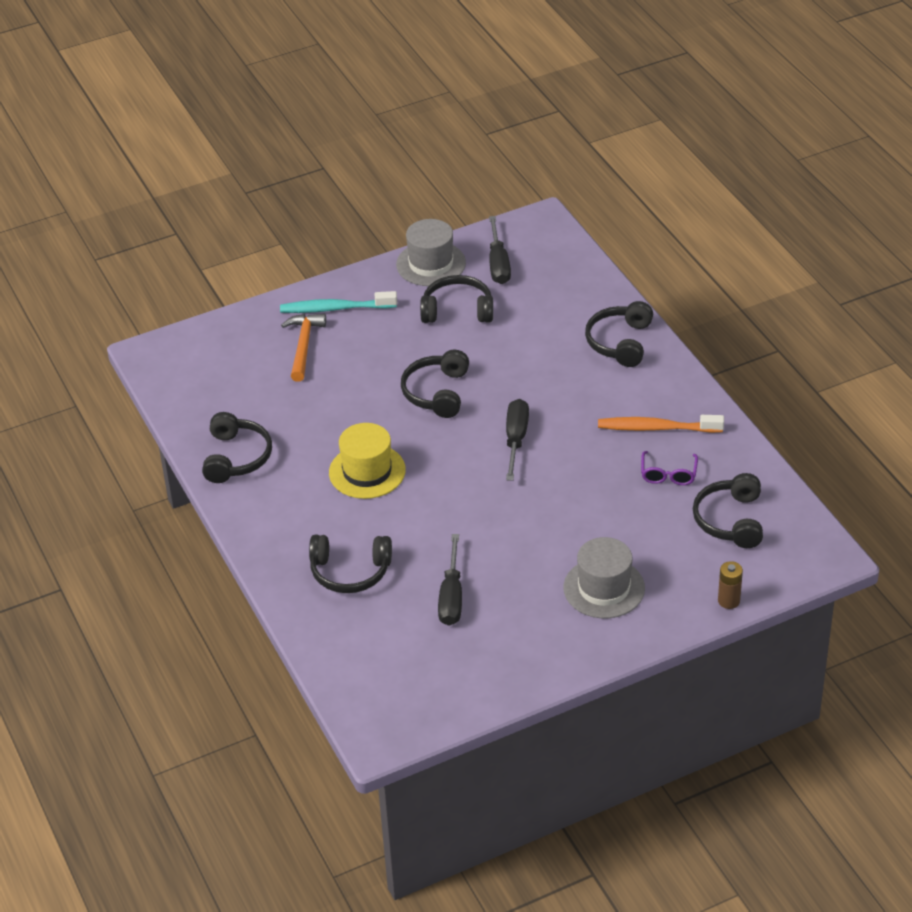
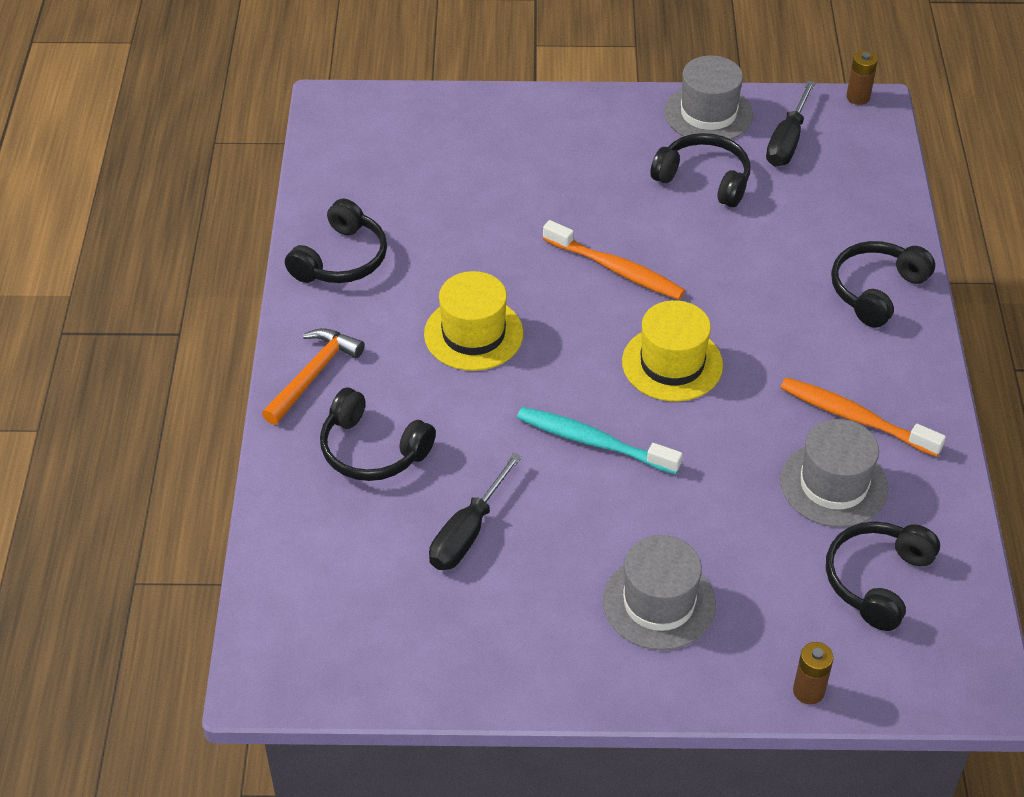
camera: 25 degrees right, 5 degrees up
turquoise toothbrush [280,291,397,313] -> turquoise toothbrush moved to [517,407,682,474]
orange hammer [281,314,326,382] -> orange hammer moved to [262,328,365,425]
black headphones [401,350,469,418] -> orange toothbrush [543,220,685,300]
black screwdriver [506,399,529,481] -> yellow hat [622,300,723,402]
purple glasses [641,451,698,485] -> grey hat [780,419,888,527]
none -> brown battery [846,50,878,105]

